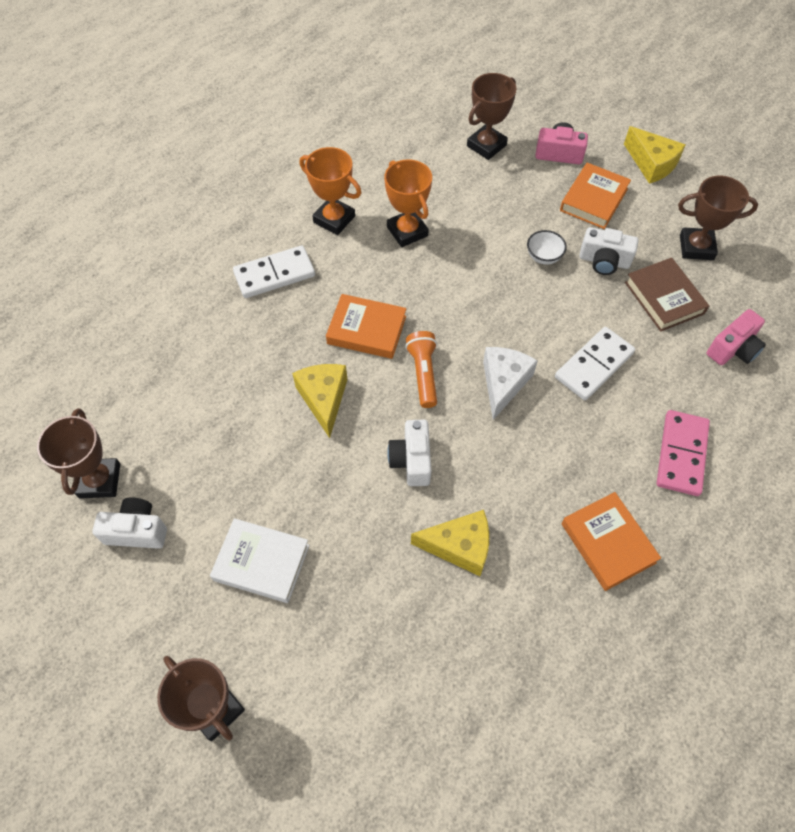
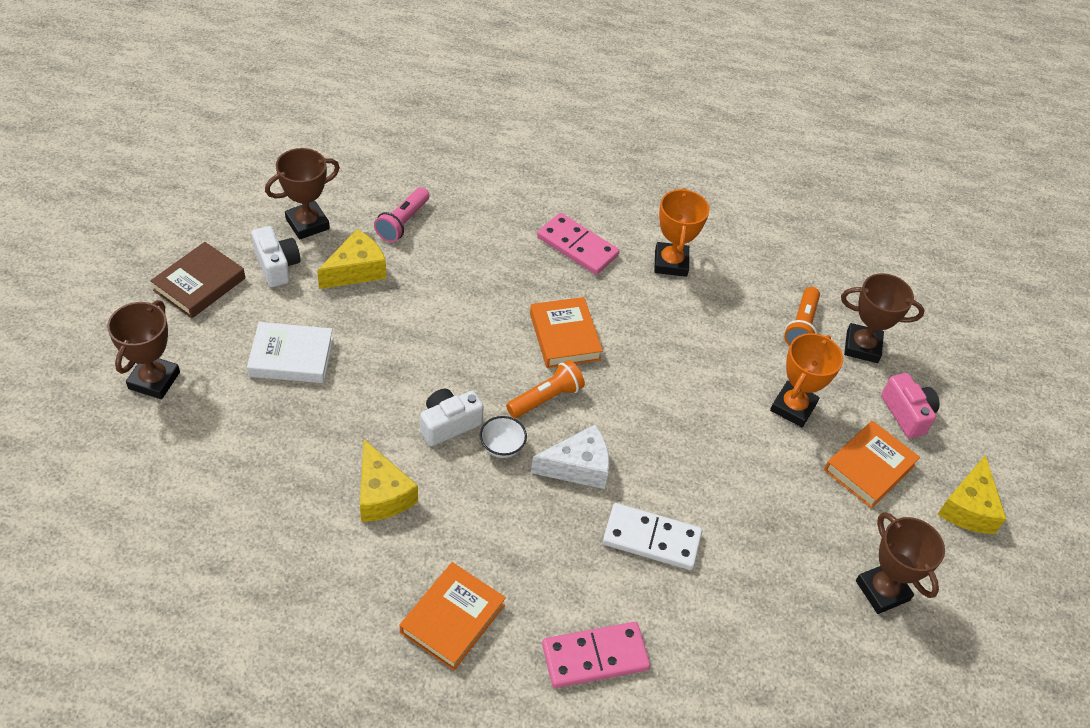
camera: 55 degrees right, 10 degrees down
white book [210,518,310,603] -> white book turned 75 degrees counterclockwise [247,322,333,383]
white domino [233,245,315,298] -> pink domino [537,213,619,275]
yellow cheese [292,364,347,438] -> yellow cheese moved to [317,229,386,289]
orange trophy [384,159,432,247] -> orange trophy moved to [770,333,843,427]
white bowl [527,230,567,265] -> white bowl moved to [480,416,527,458]
orange book [560,163,631,229] -> orange book turned 45 degrees counterclockwise [824,421,920,508]
white camera [579,227,638,275] -> none
brown book [625,257,709,332] -> brown book moved to [150,242,245,319]
pink camera [706,309,766,365] -> none
none -> pink flashlight [374,187,429,242]
none -> orange flashlight [784,287,820,346]

